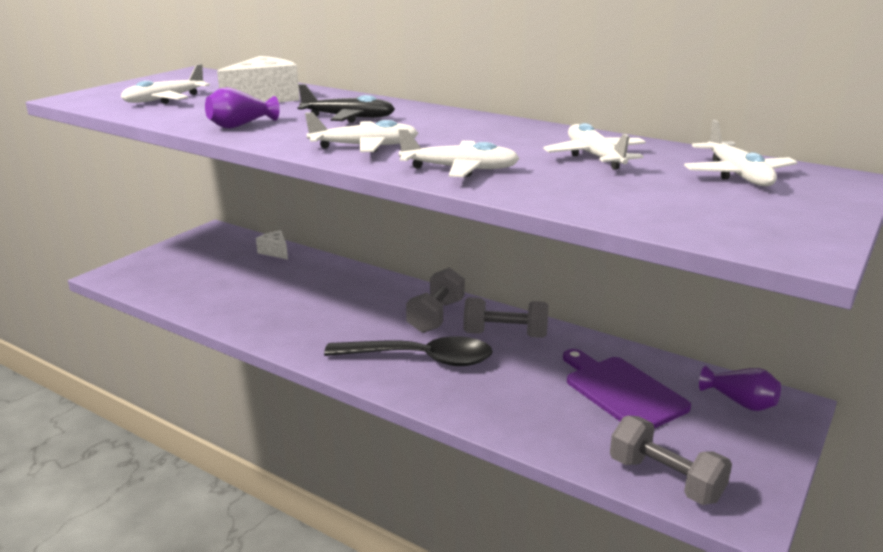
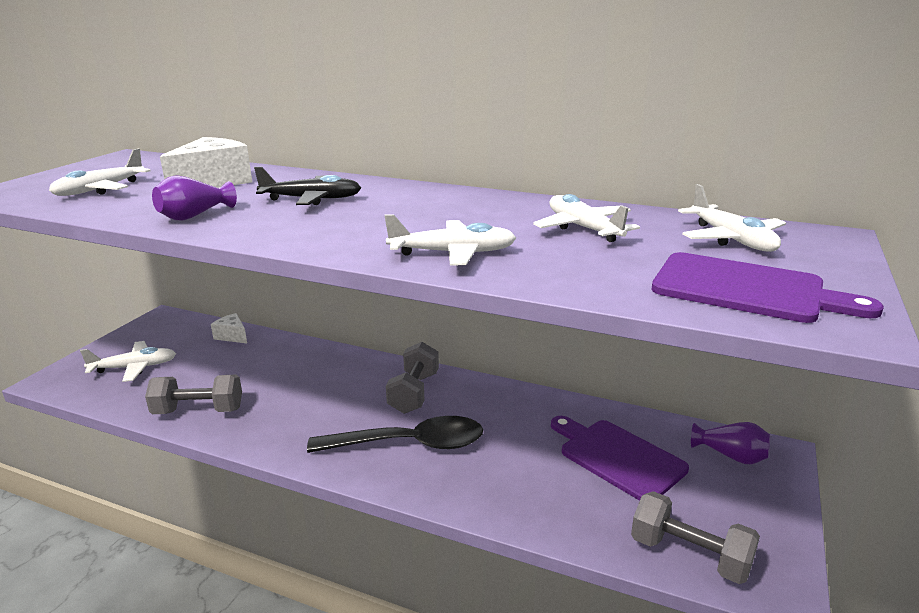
camera: 10 degrees left, 0 degrees up
white plane [305,112,418,152] -> white plane moved to [80,341,176,382]
grey dumbbell [463,297,548,338] -> grey dumbbell moved to [145,375,242,414]
none -> purple cutting board [651,252,884,323]

